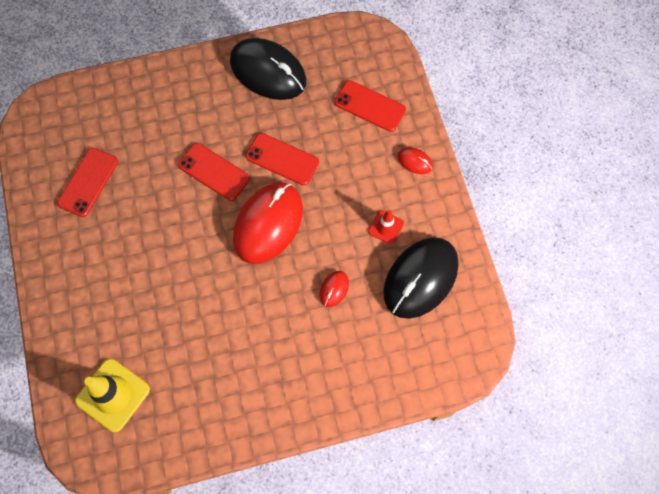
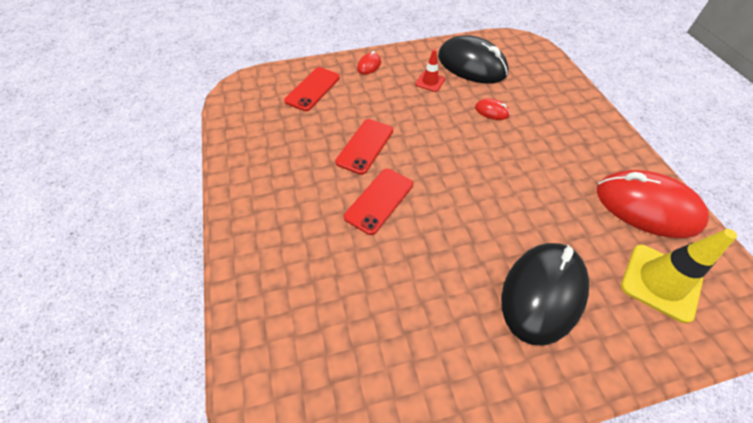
camera: 90 degrees left, 15 degrees down
red phone [57,148,118,217] -> none
black mouse [230,38,306,100] -> black mouse moved to [501,243,589,346]
red mouse [233,182,303,264] -> red mouse moved to [597,170,709,238]

